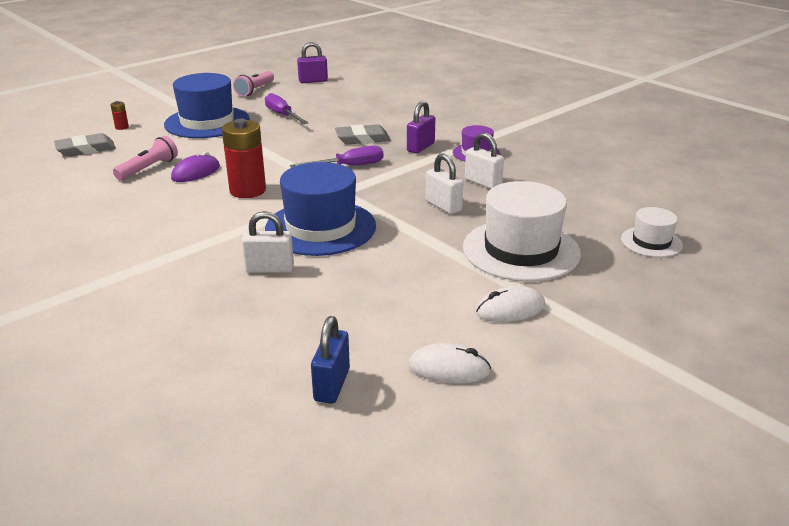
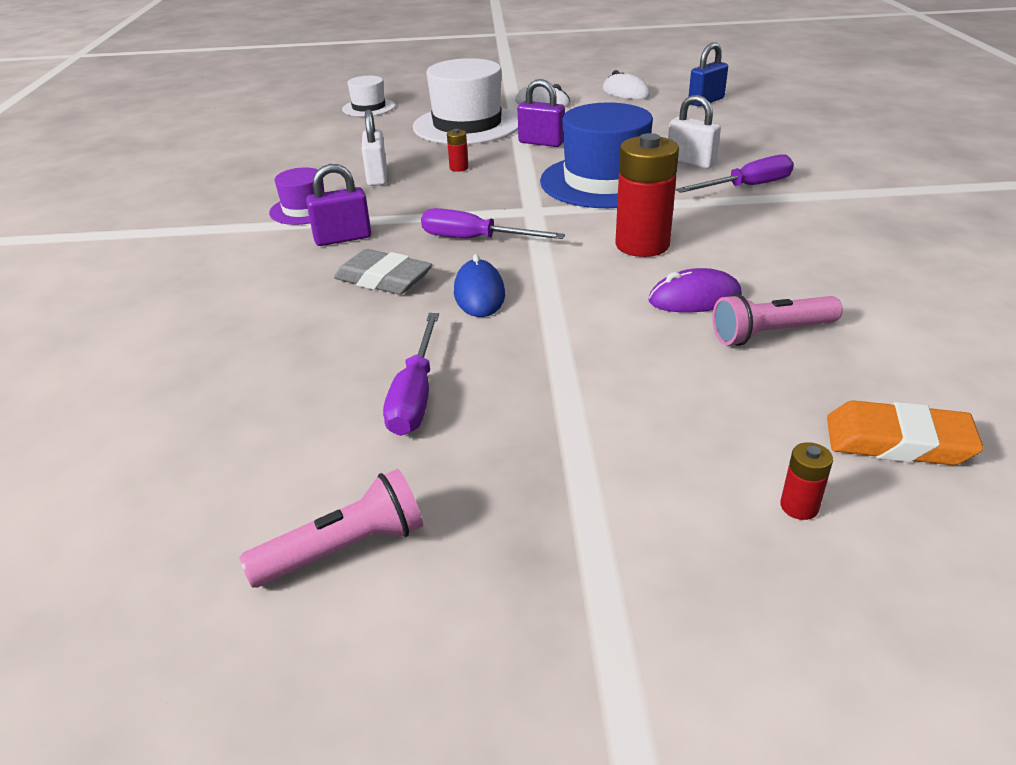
camera: 140 degrees left, 5 degrees up
grey eraser [54,133,116,157] -> orange eraser [827,401,984,465]
blue hat [164,73,250,138] -> none
purple padlock [297,42,328,83] -> purple padlock moved to [518,79,565,147]
white padlock [426,153,463,214] -> red battery [447,129,468,172]
none -> blue mouse [454,254,505,317]
none -> purple screwdriver [676,154,794,193]

